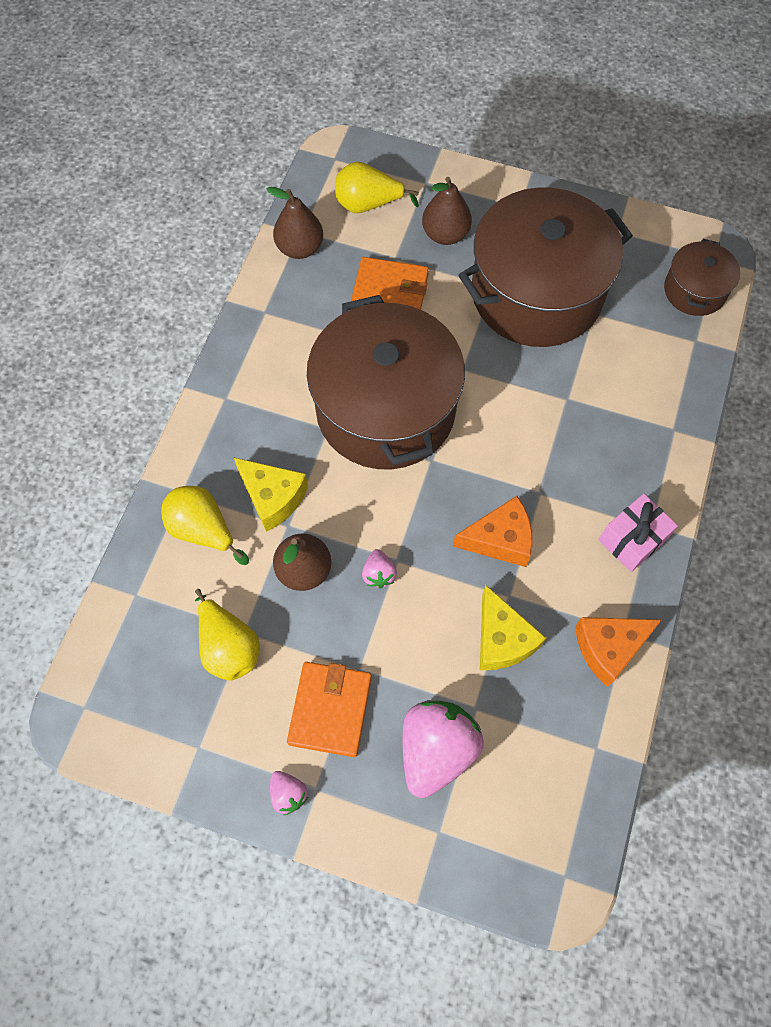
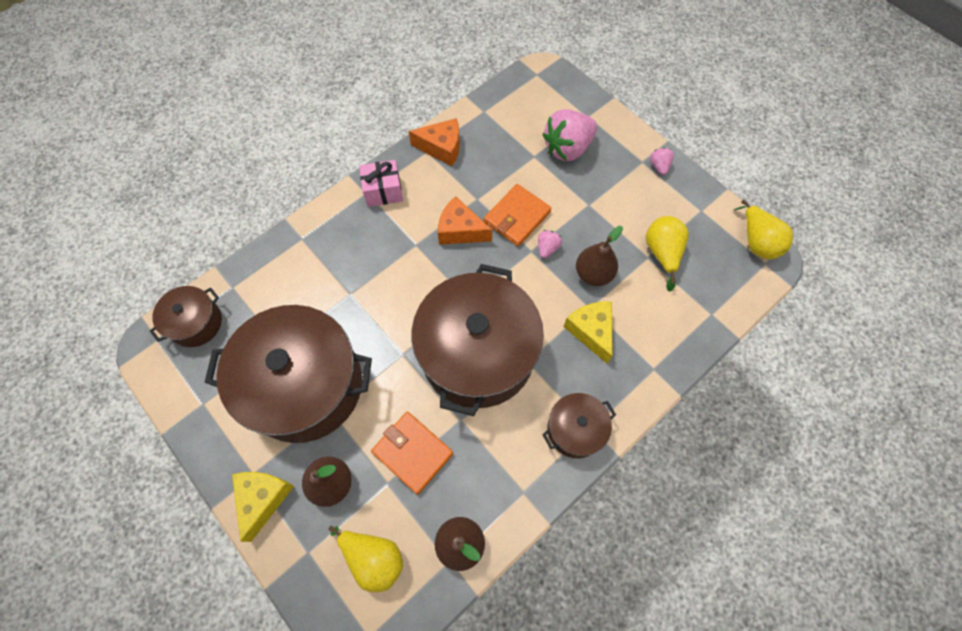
camera: 150 degrees left, 0 degrees up
yellow pear [161,486,249,565] -> yellow pear moved to [734,200,793,259]
orange wallet [287,662,372,757] -> orange wallet moved to [484,184,552,247]
yellow cheese [480,585,546,670] -> yellow cheese moved to [232,472,294,542]
none -> brown pot [543,393,616,458]

